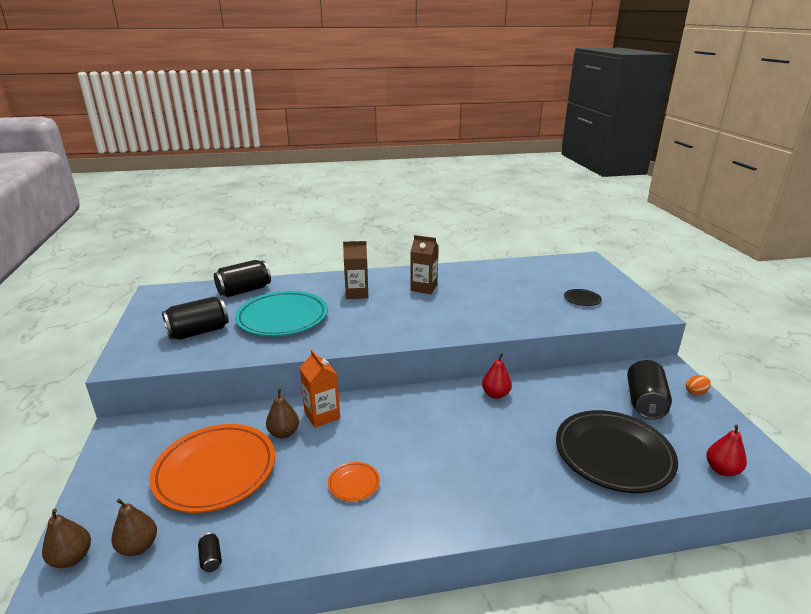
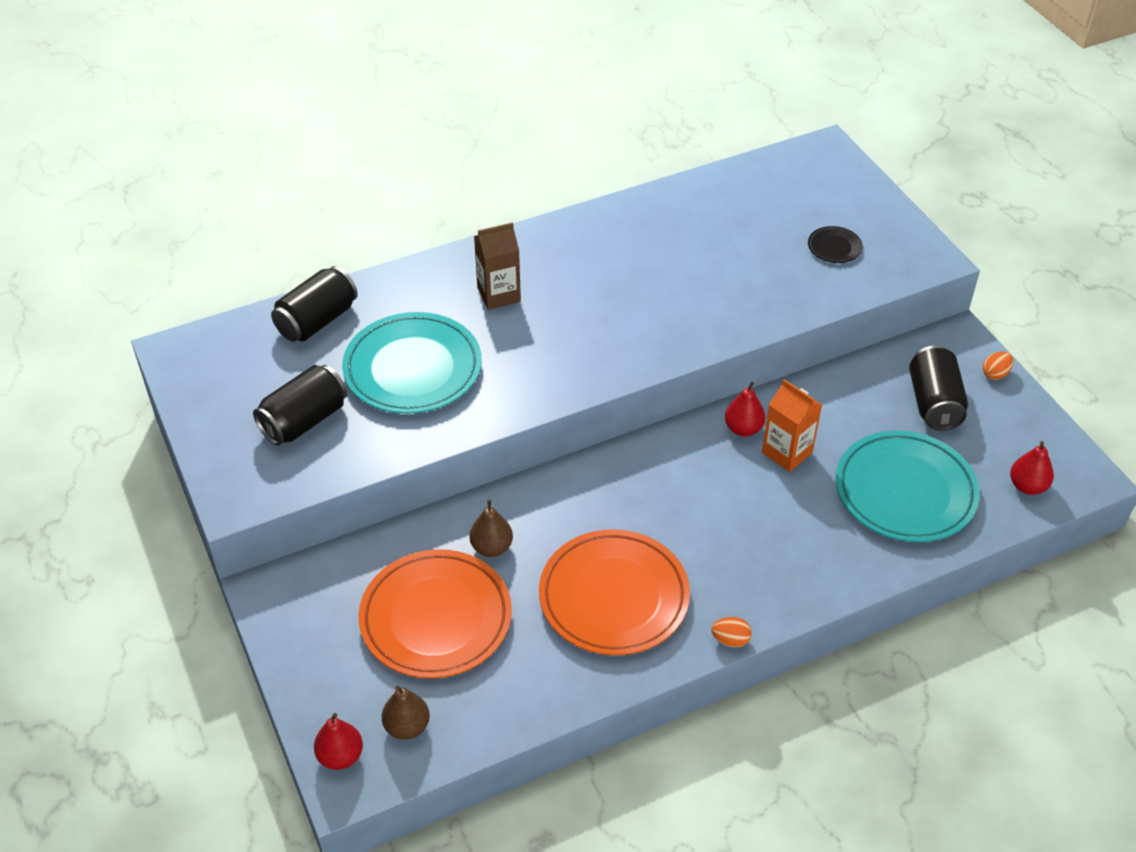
camera: 15 degrees left, 20 degrees up
brown pear [42,509,91,568] -> red pear [314,713,363,770]
black can [198,533,222,572] -> none
orange carton [300,350,340,427] -> orange carton moved to [762,379,822,472]
orange plate [328,462,380,502] -> orange plate [539,529,690,655], size x2.35
brown carton [410,235,439,294] -> none
black plate [556,410,678,493] -> turquoise plate [836,430,980,542]
none -> orange egg [711,617,752,647]

